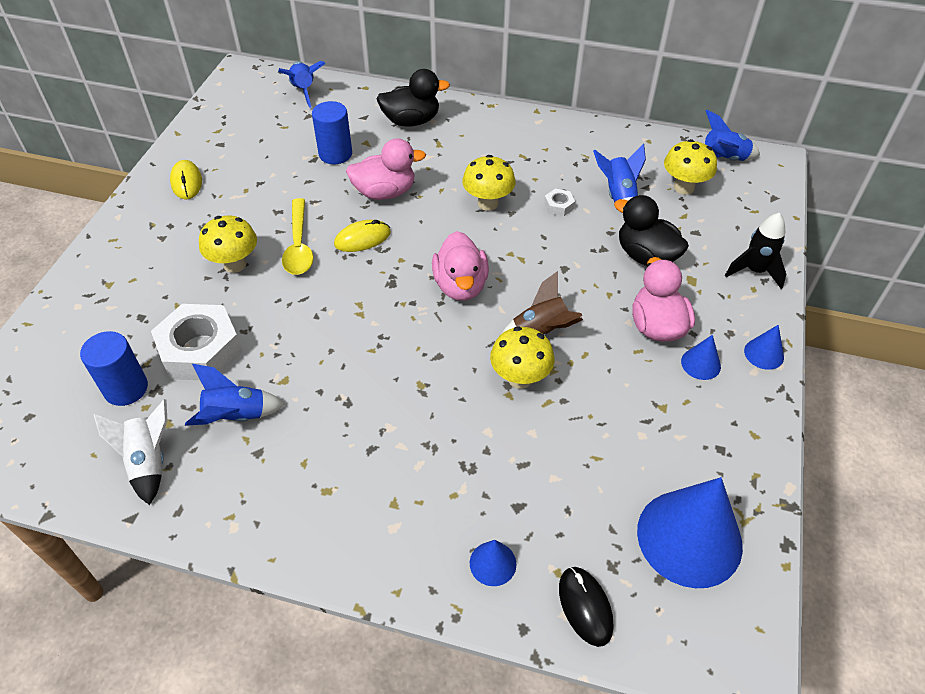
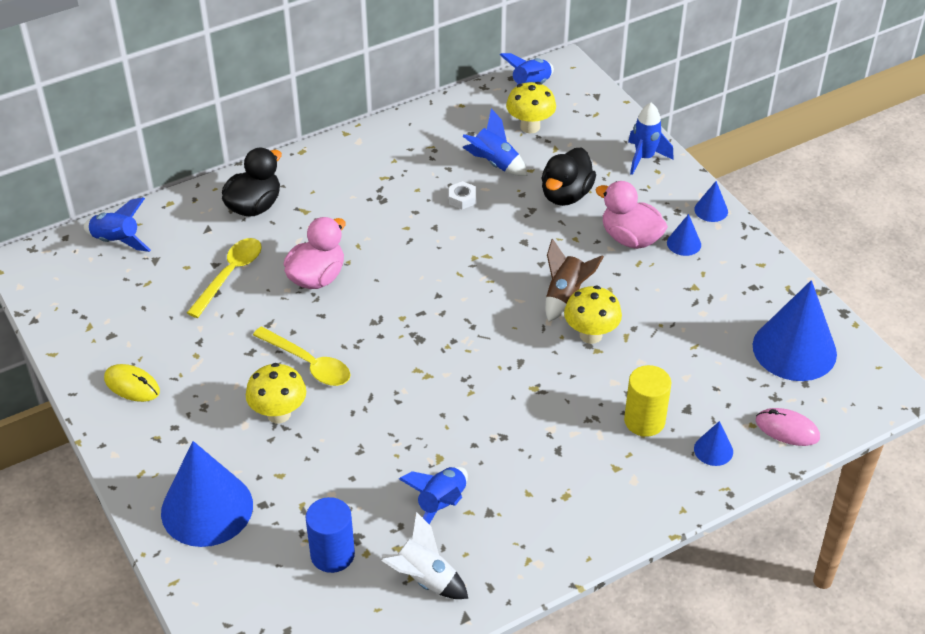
camera: 45 degrees left, 5 degrees down
white nut [151,304,243,380] -> none
blue cylinder [312,101,352,164] -> yellow spoon [187,238,262,318]
yellow mouse [334,220,391,252] -> none
pink duck [432,231,489,301] -> none
yellow mushroom [462,155,515,211] -> none
black mouse [559,567,613,647] -> pink mouse [756,408,820,446]
black duck [614,195,689,266] -> black duck turned 60 degrees counterclockwise [541,147,596,206]
black rocket [725,213,787,289] -> blue rocket [628,102,674,175]
none -> blue cone [161,441,253,547]
none -> yellow cylinder [624,365,671,437]

